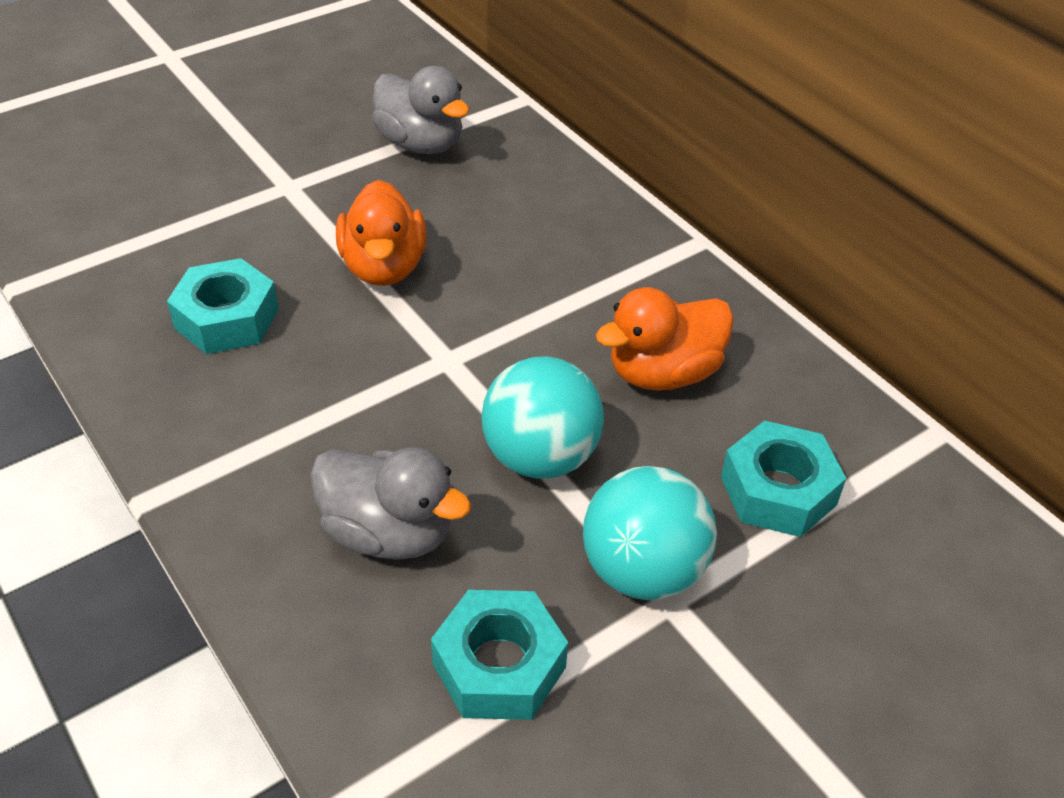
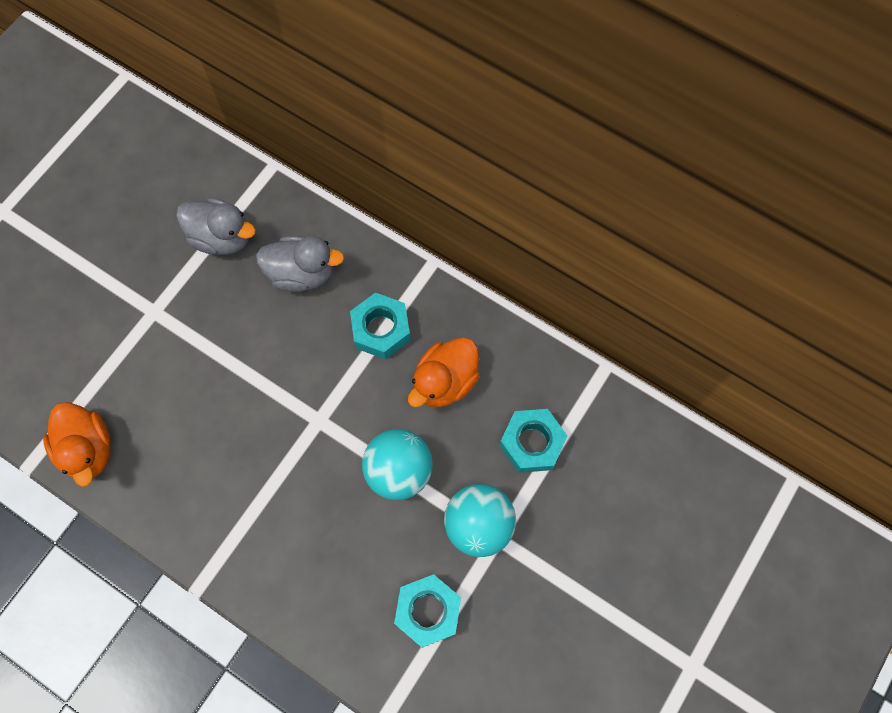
camera: 20 degrees left, 25 degrees up
turquoise nut [167,258,279,354] -> turquoise nut moved to [350,293,411,359]
grey duck [310,447,471,560] -> grey duck moved to [256,236,344,292]
orange duck [336,180,427,286] -> orange duck moved to [43,402,111,487]

